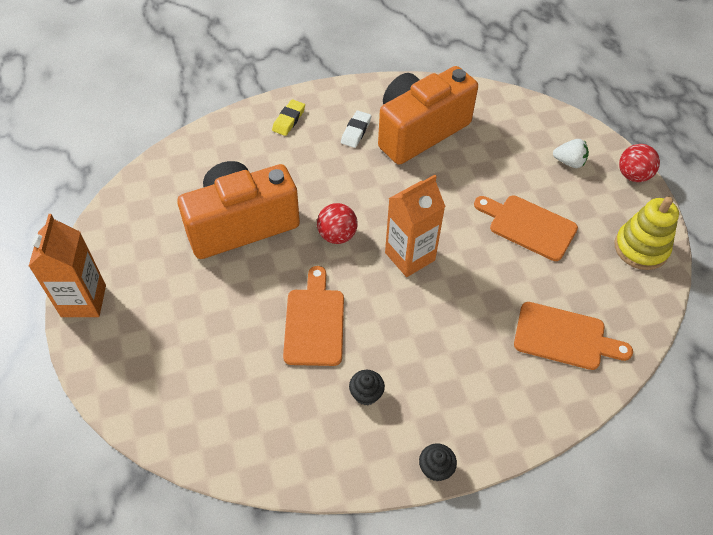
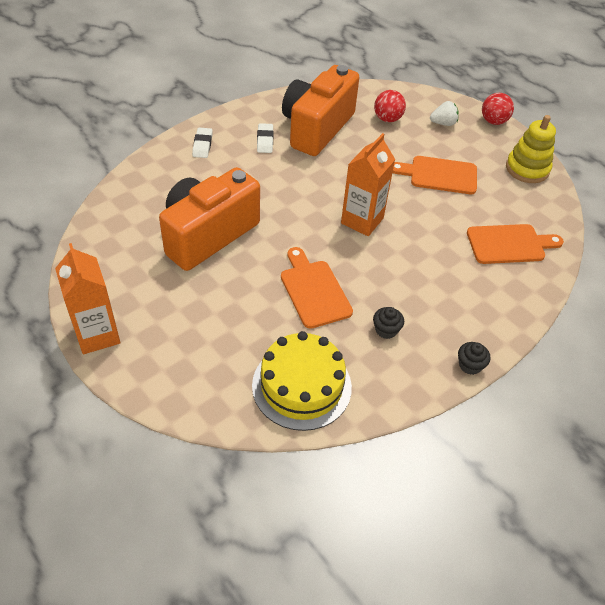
camera: 25 degrees left, 5 degrees down
yellow eraser [272,99,305,136] -> white eraser [192,128,213,158]
red ball [317,203,358,244] -> red ball moved to [374,90,406,122]
none -> yellow cake [252,331,352,431]

